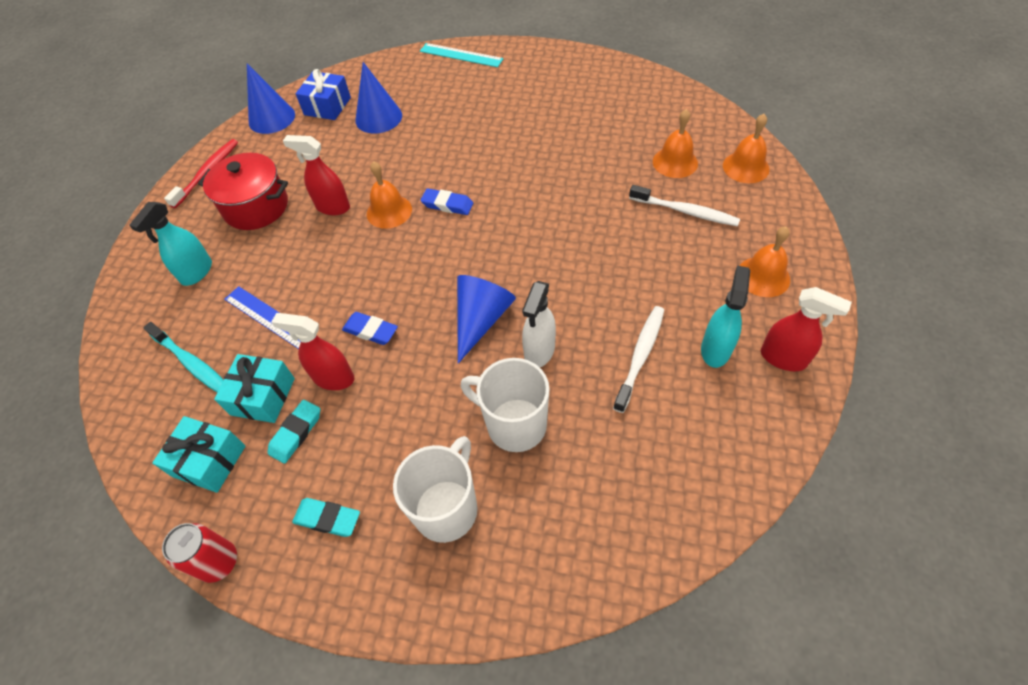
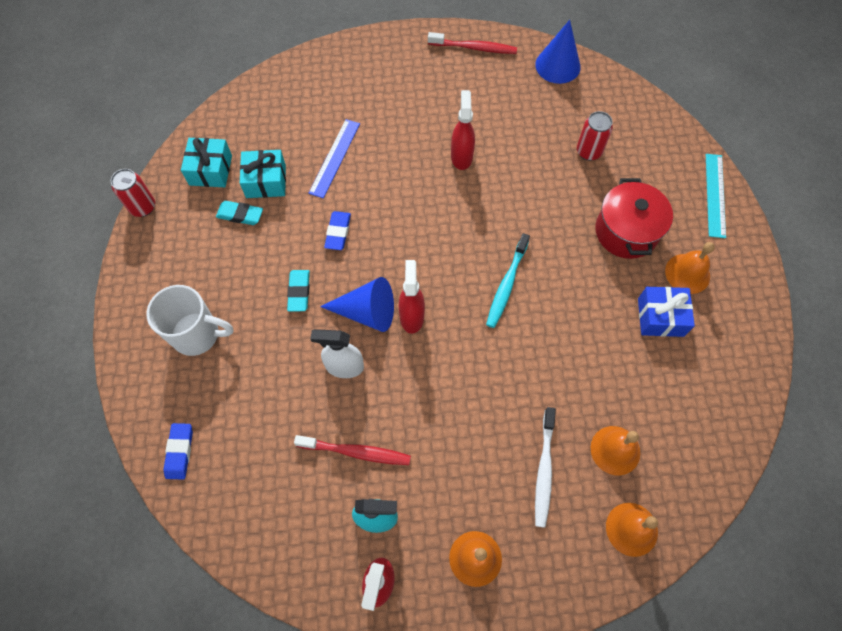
camera: 70 degrees right, 10 degrees up
turquoise spray bottle [129,202,212,286] -> none
turquoise toothbrush [143,322,224,392] -> turquoise toothbrush moved to [486,233,530,328]
red pot [198,153,288,230] -> red pot moved to [595,178,673,259]
red spray bottle [271,313,355,390] -> red spray bottle moved to [399,260,425,334]
turquoise eraser [292,498,360,537] -> turquoise eraser moved to [287,270,310,312]
blue gift [296,69,351,120] -> blue gift moved to [638,287,695,337]
blue cone [355,62,402,134] -> red can [577,111,613,161]
orange bell [367,161,412,229] -> orange bell moved to [665,242,715,294]
blue eraser [421,188,473,215] -> blue eraser moved to [163,423,193,480]
white mug [461,358,550,452] -> none
white toothbrush [613,306,664,413] -> red toothbrush [294,435,411,465]

